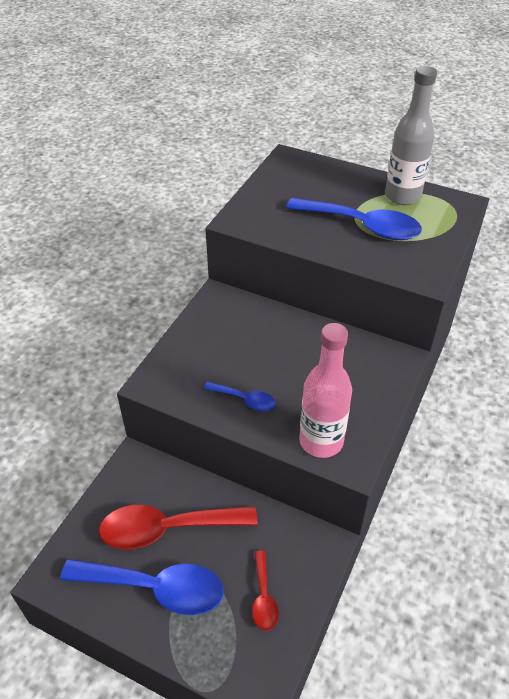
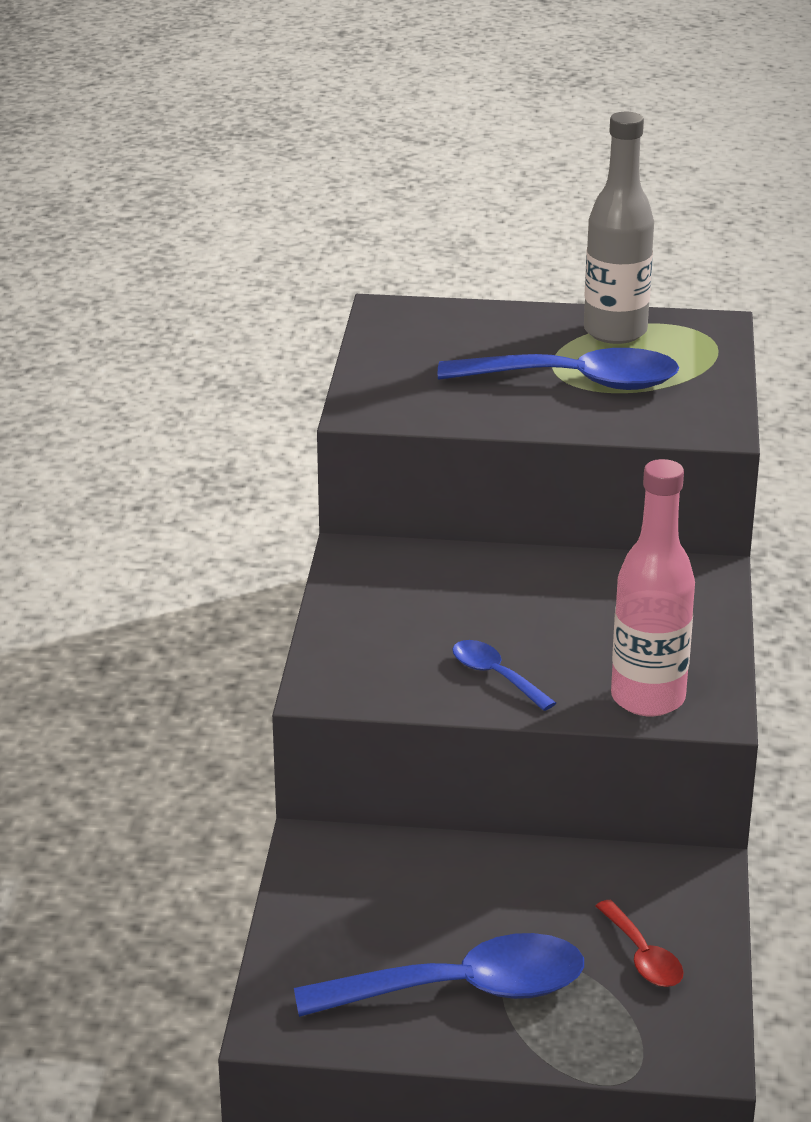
camera: 20 degrees left, 15 degrees down
red spoon [99,505,258,549] -> none
blue spoon [203,382,276,411] -> blue spoon turned 135 degrees counterclockwise [452,640,556,711]

